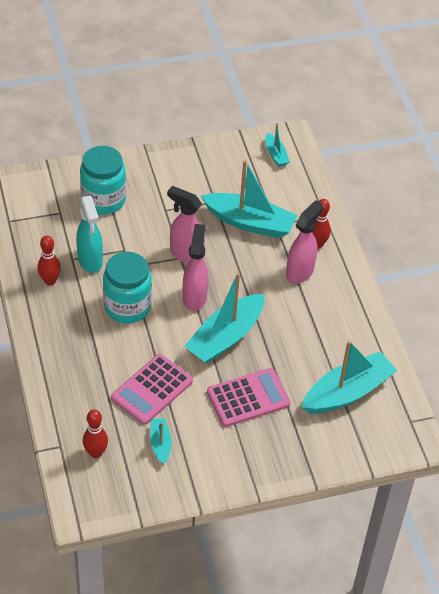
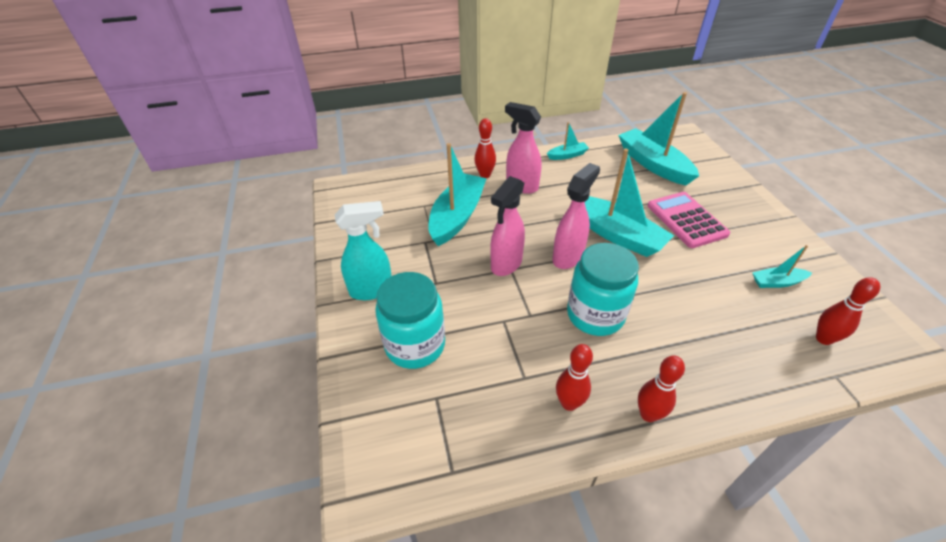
camera: 85 degrees left, 5 degrees down
turquoise spray bottle [76,196,103,273] -> turquoise spray bottle moved to [335,201,392,300]
pink calculator [111,354,193,425] -> none
pink spray bottle [183,224,209,311] -> pink spray bottle turned 120 degrees clockwise [552,163,600,269]
turquoise boat [265,123,290,167] -> turquoise boat moved to [547,122,589,160]
none -> red bowling pin [638,356,685,422]

